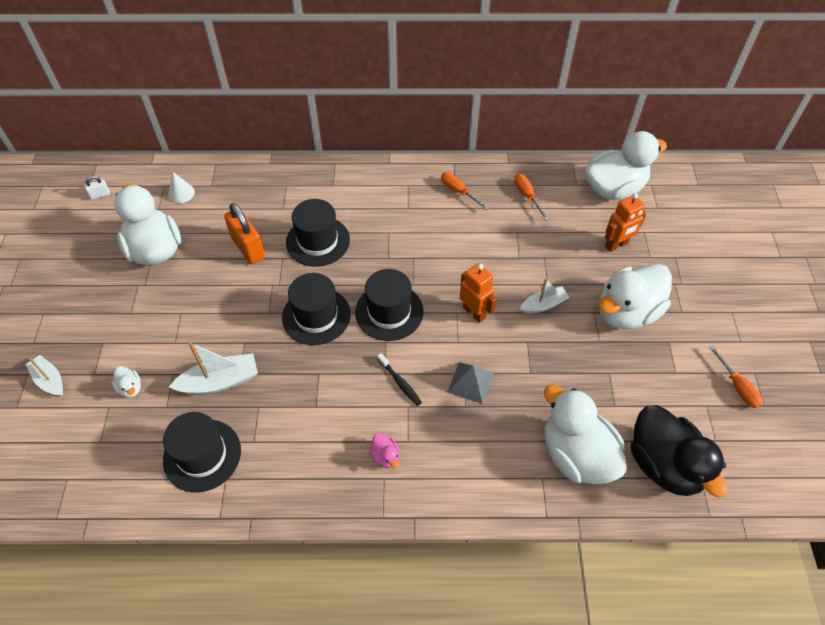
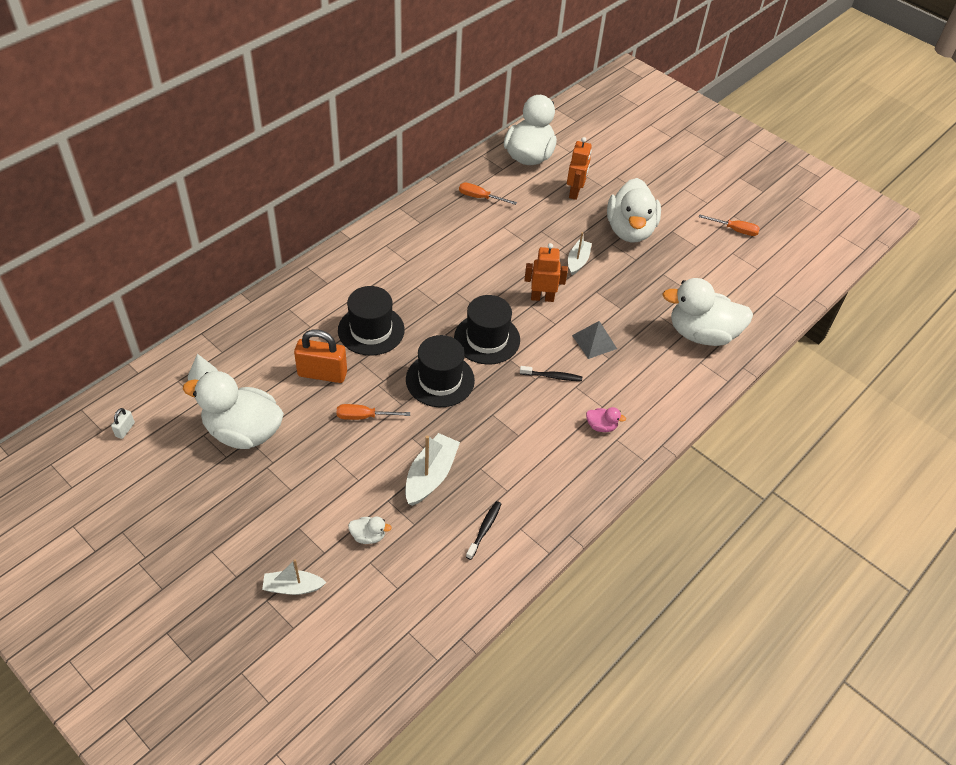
camera: 50 degrees left, 5 degrees down
black hat [163,412,241,492] -> black toothbrush [466,501,501,560]
orange screwdriver [441,172,489,210] -> orange screwdriver moved to [337,404,410,420]
black duck [631,405,728,498] -> none

